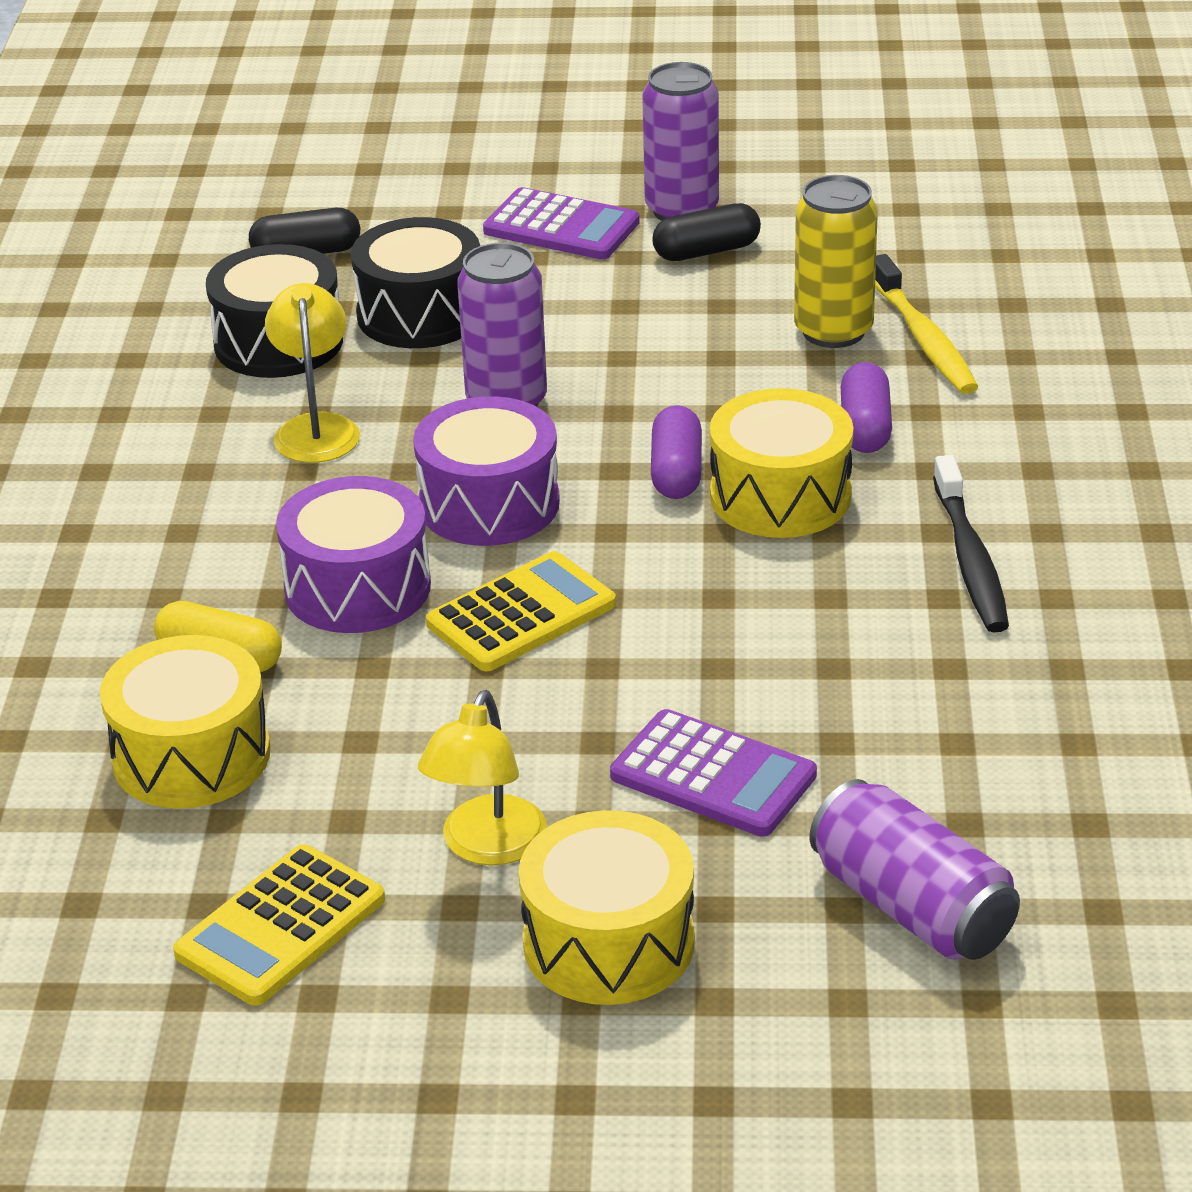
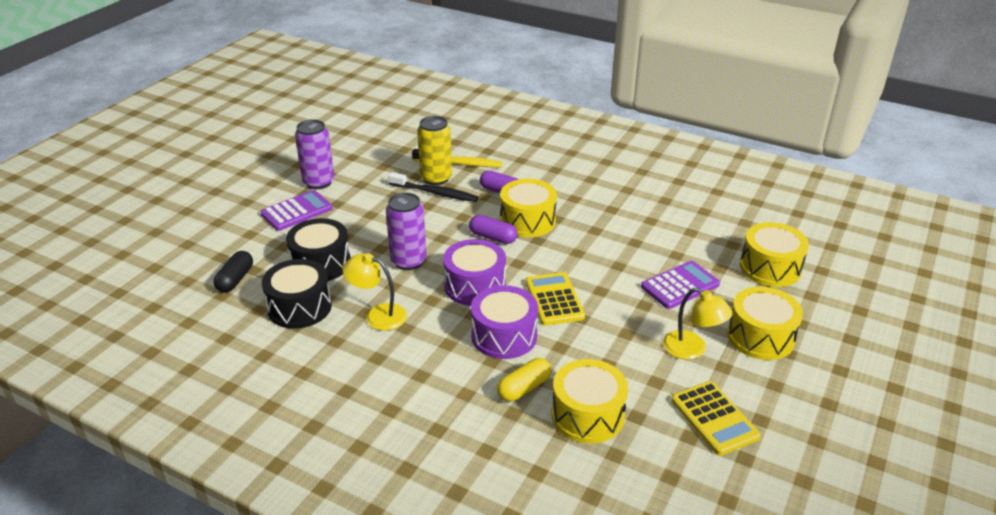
camera: 65 degrees left, 0 degrees up
black capsule [652,203,761,261] -> none
purple can [810,779,1020,960] -> yellow drum [740,222,809,287]
black toothbrush [933,455,1009,632] -> black toothbrush moved to [388,172,478,202]

